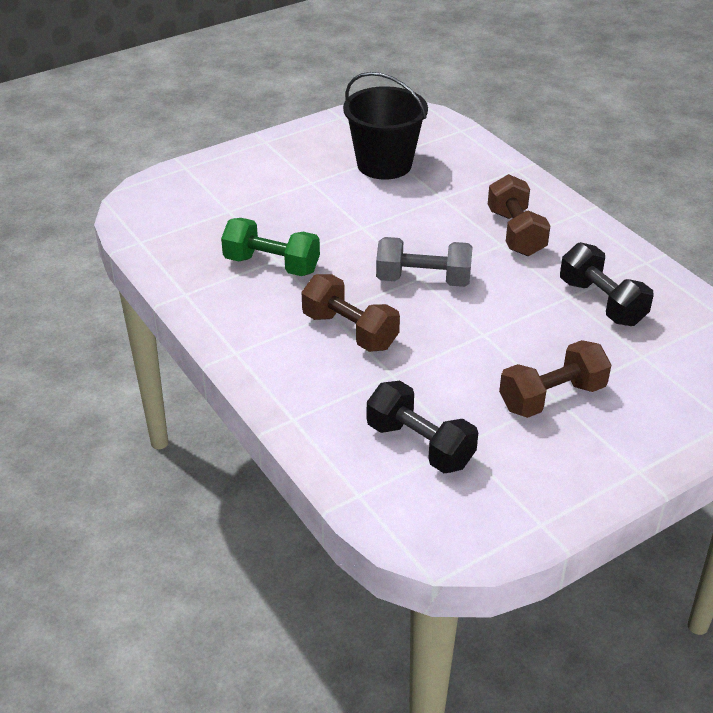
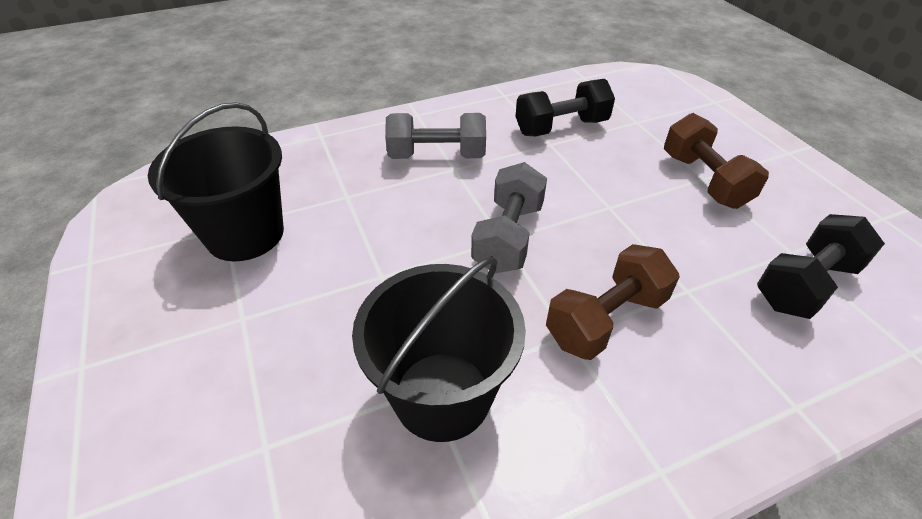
camera: 80 degrees left, 5 degrees up
green dumbbell [221,218,320,276] -> black bucket [352,256,526,442]
brown dumbbell [488,174,550,256] -> grey dumbbell [385,113,486,159]

